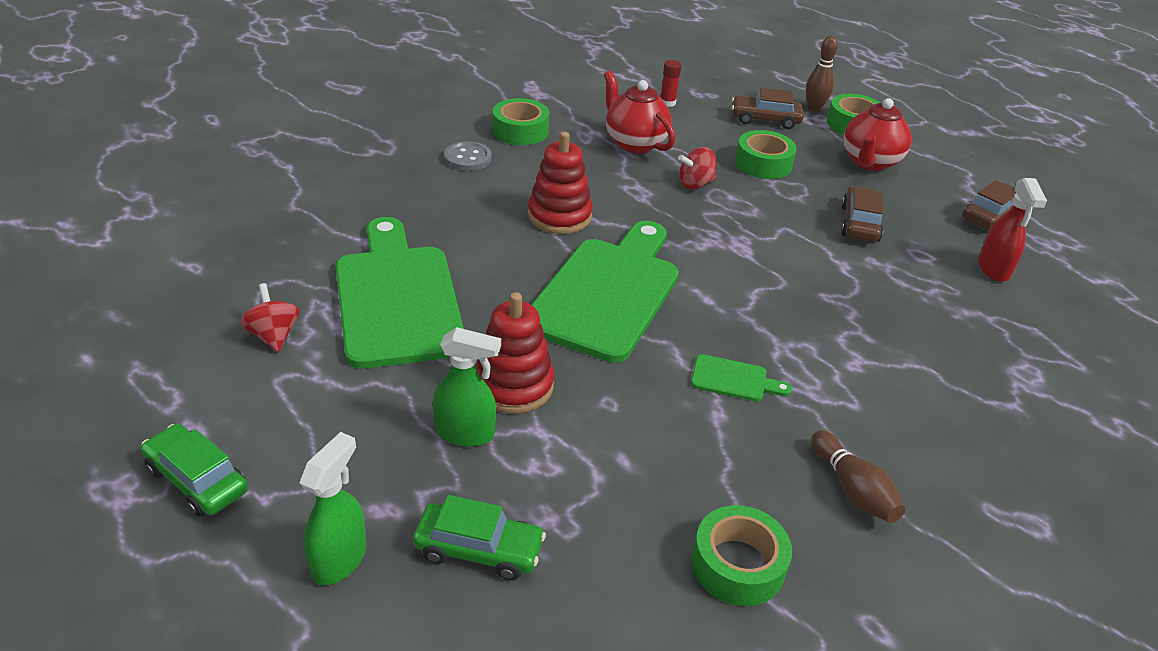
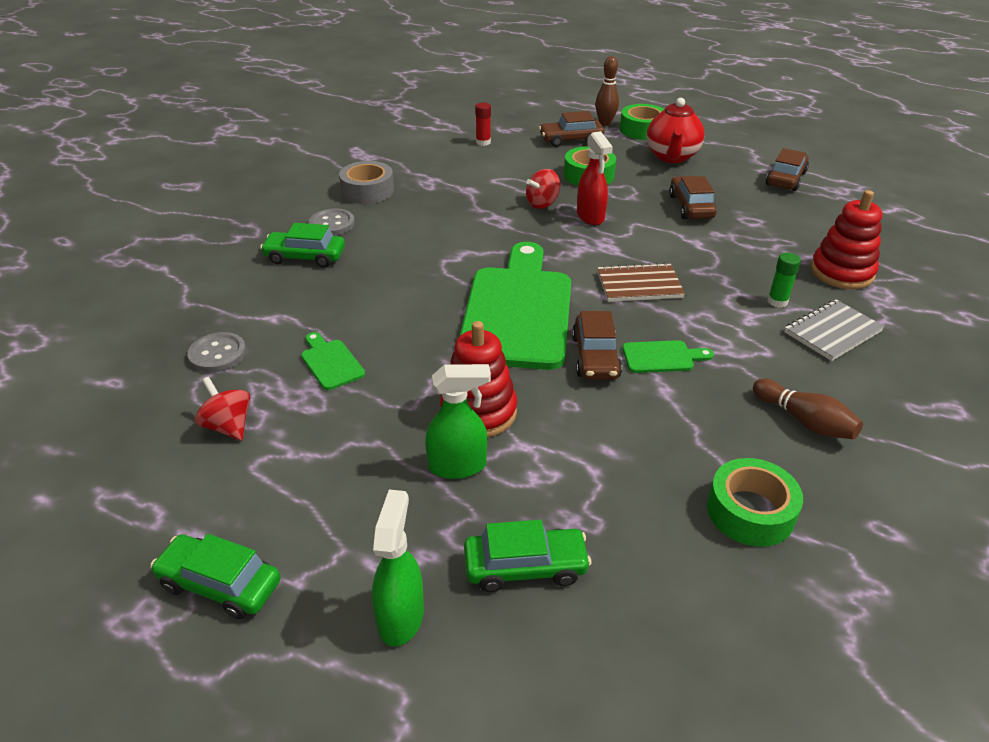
camera: 15 degrees left, 0 degrees up
green cutting board [335,217,464,369] -> green cutting board [301,332,365,390], size x0.40
green tape [493,98,549,145] -> grey tape [339,161,394,204]
red stacking toy [528,132,593,234] -> red stacking toy moved to [811,190,882,289]
red teapot [604,71,675,154] -> none
red spray bottle [978,178,1047,282] -> red spray bottle moved to [577,131,613,225]
none -> grey button [187,332,246,373]
none -> green car [260,223,345,268]
none -> brown car [572,311,622,380]
none -> brown notebook [597,263,685,302]
none -> green glue stick [767,253,801,308]
none -> grey notebook [784,299,885,361]

